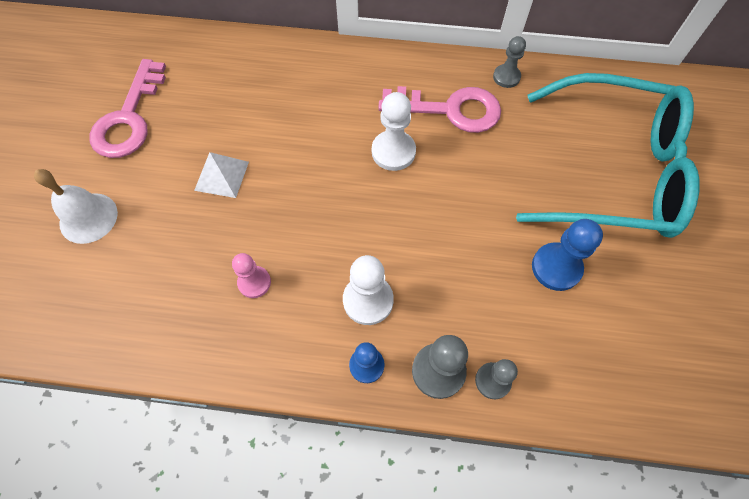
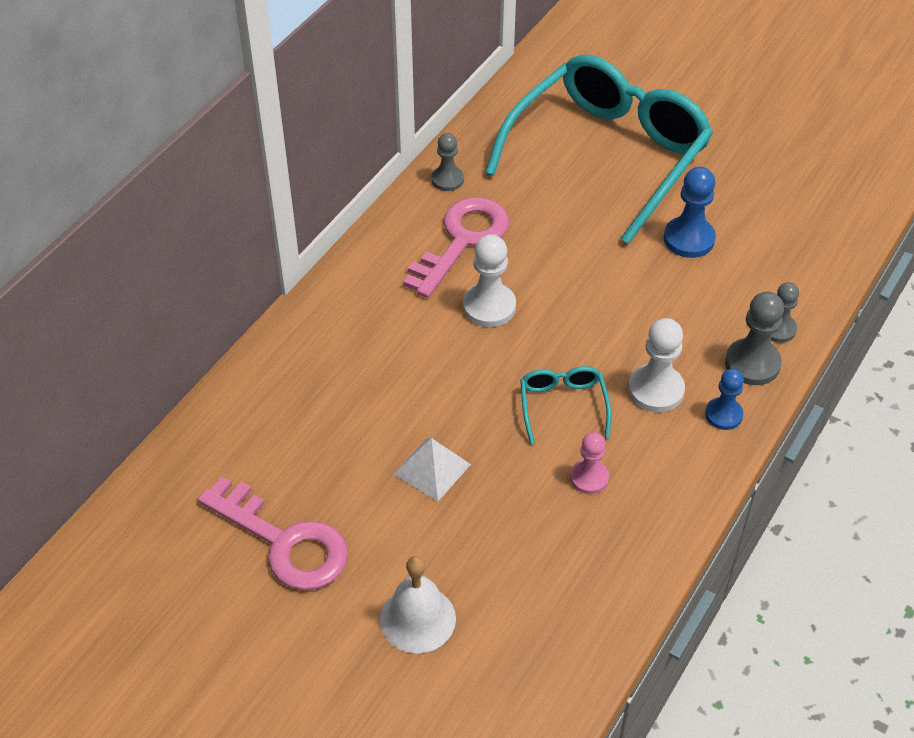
camera: 65 degrees left, 15 degrees down
none -> turquoise glasses [520,366,611,445]

